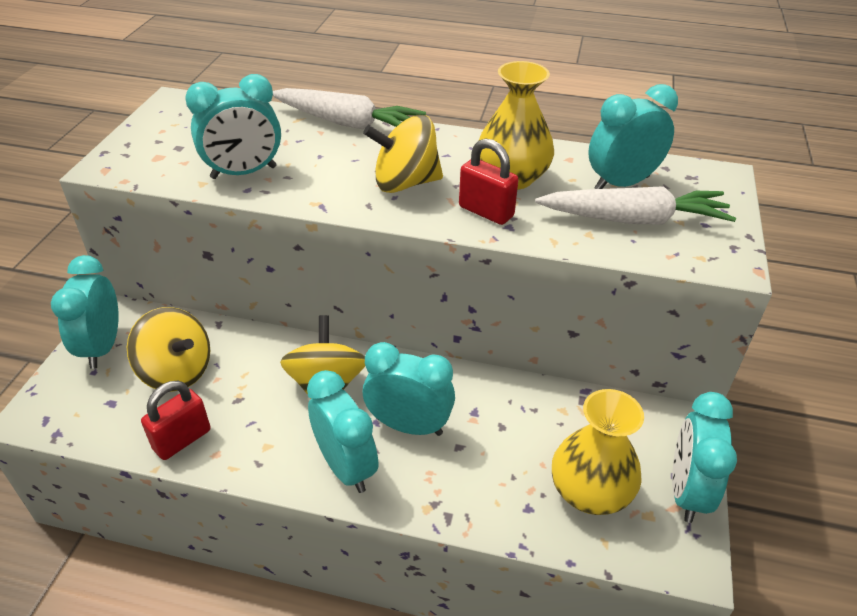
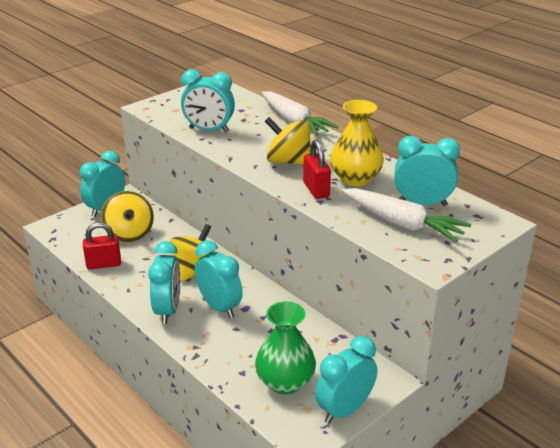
camera: 35 degrees right, 10 degrees down
yellow vase [552,389,644,515] -> green vase [255,301,316,394]

